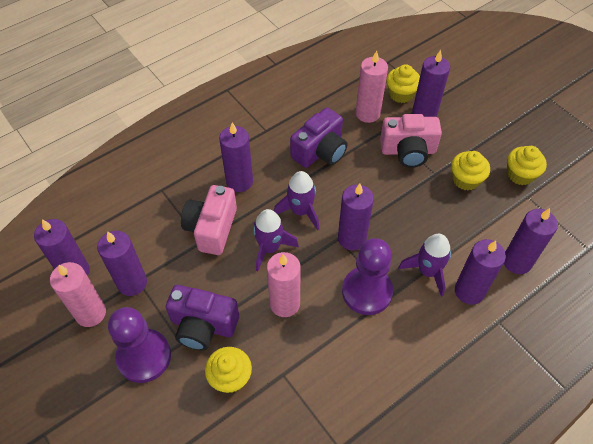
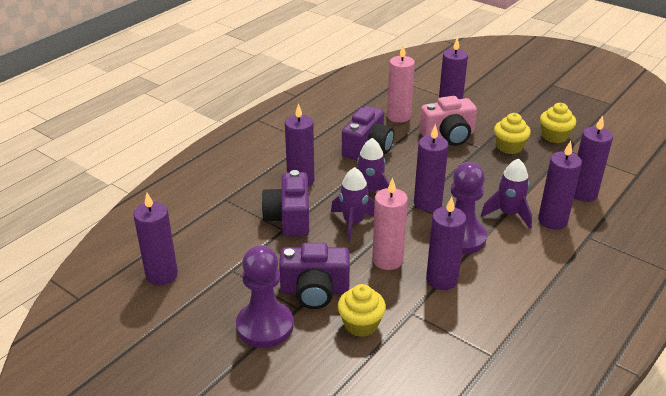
camera: 15 degrees left, 20 degrees down
pink candle [50,262,106,327] -> none
purple candle [97,231,147,296] -> purple candle moved to [426,197,466,290]
pink camera [181,185,237,255] -> purple camera [261,170,309,237]
yellow cupcake [386,64,420,103] -> none

